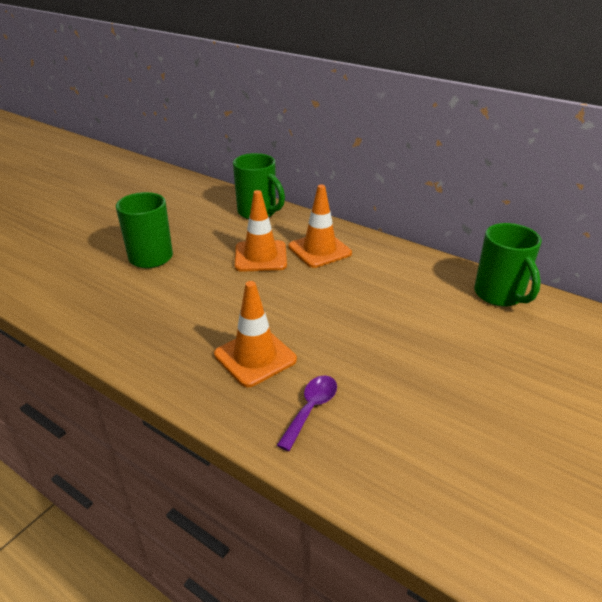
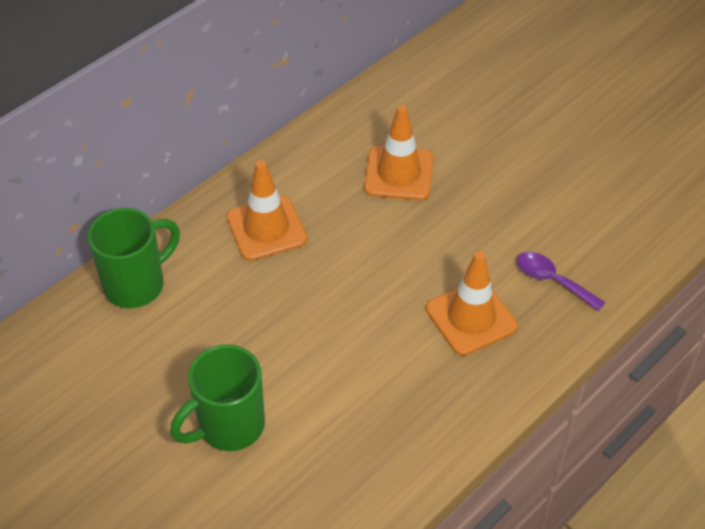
camera: 80 degrees left, 15 degrees up
orange traffic cone [235,190,287,272] -> orange traffic cone moved to [364,105,434,200]
green mug [474,223,542,306] -> none

